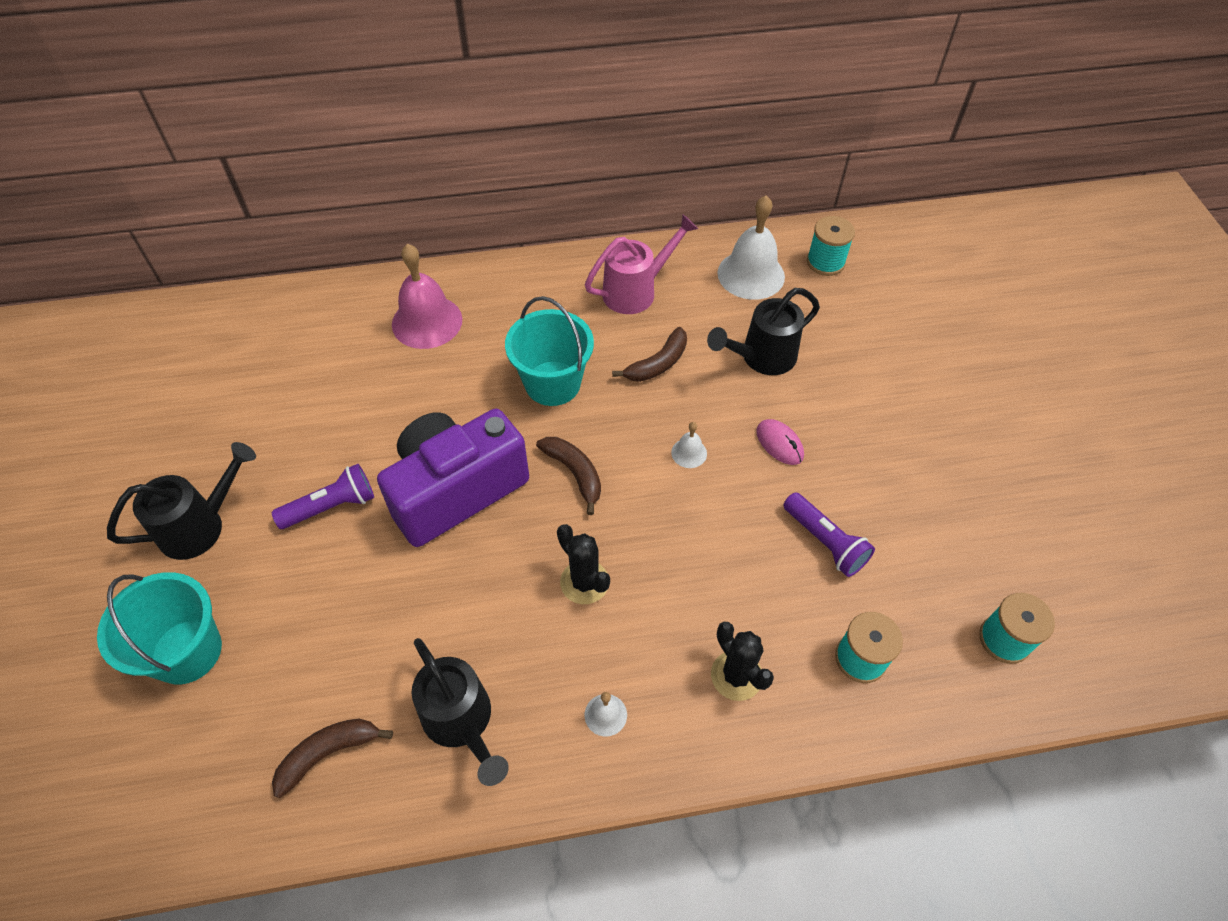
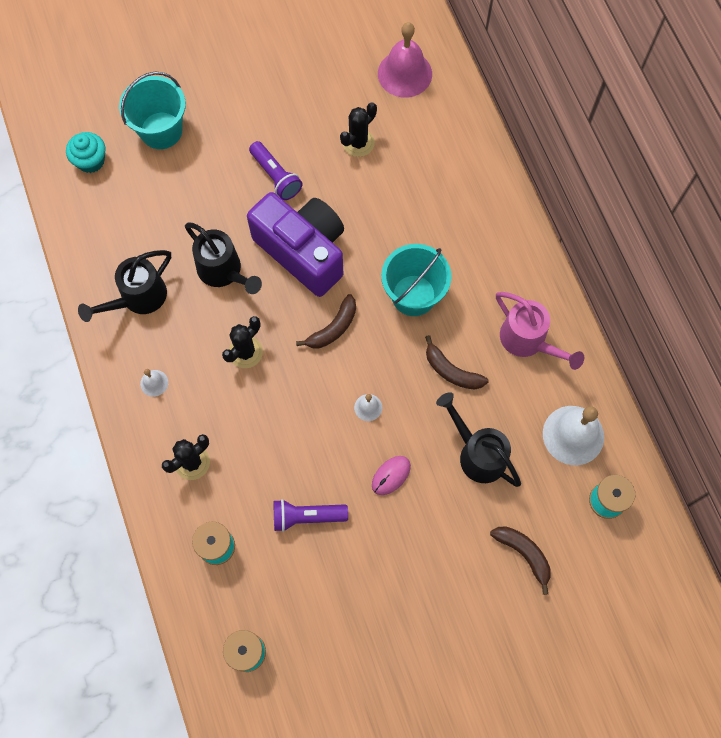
camera: 80 degrees right, 15 degrees up
black watering can [107,442,256,560] -> black watering can moved to [185,223,262,294]
brown banana [272,719,393,798] -> brown banana moved to [490,526,551,595]
pink bell [392,244,462,349] -> pink bell moved to [378,22,432,98]
purple flashlight [783,492,875,577] -> purple flashlight turned 45 degrees clockwise [274,499,348,532]
none -> turquoise cupcake [66,132,105,173]
none -> black cactus [340,103,377,157]

